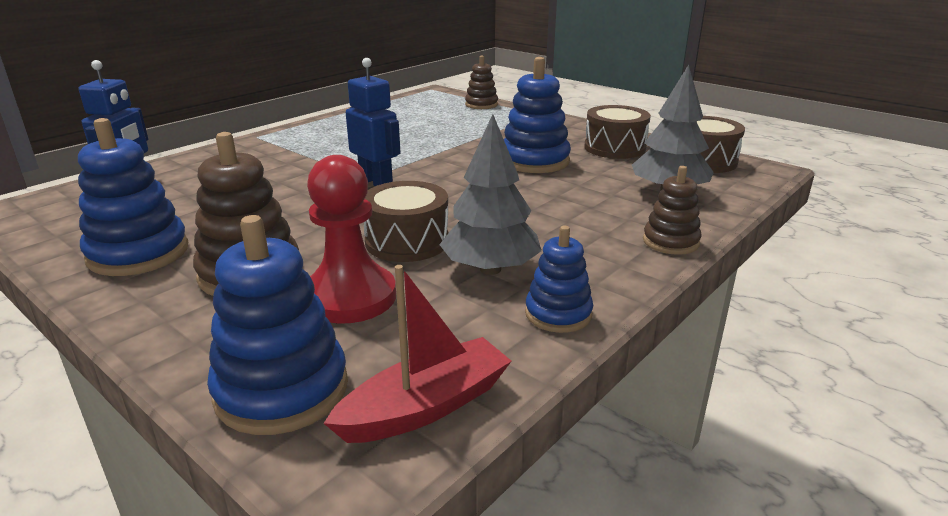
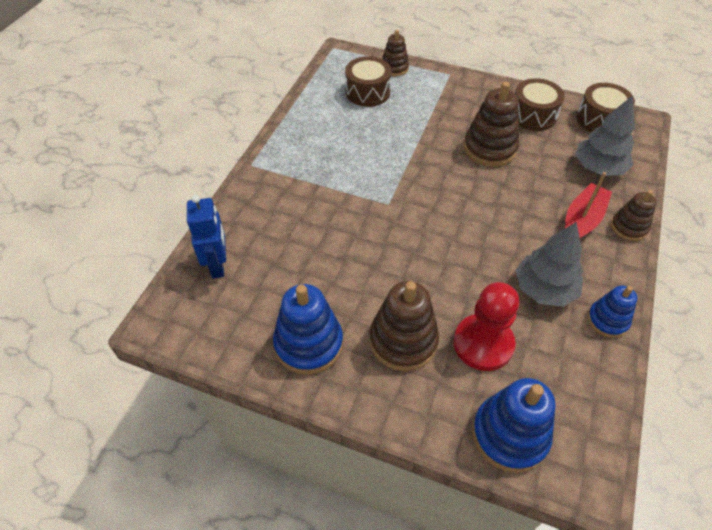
camera: 20 degrees left, 25 degrees up
red boat [323,265,511,443] -> red boat moved to [565,172,612,238]
blue robot [346,58,401,186] -> none
brown drum [364,181,449,262] -> brown drum moved to [345,56,391,107]
blue stacking toy [504,57,571,173] -> brown stacking toy [463,82,519,167]

